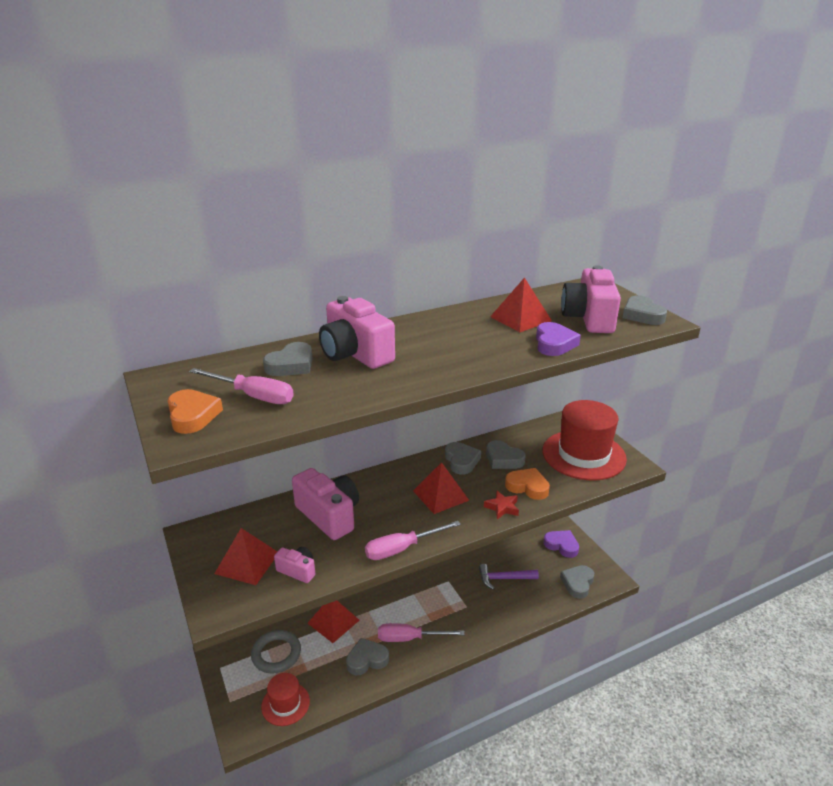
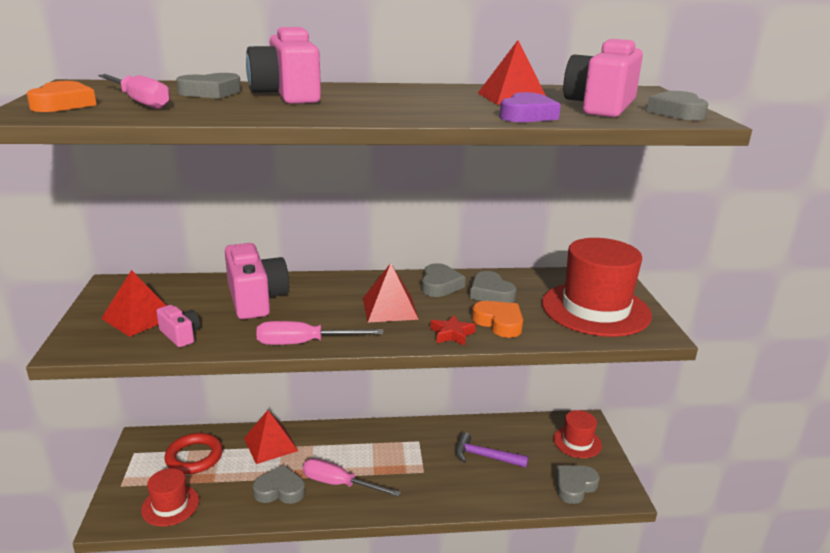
camera: 20 degrees right, 5 degrees down
grey ring [251,630,301,674] -> red ring [165,433,223,474]
purple heart [544,530,579,558] -> red hat [553,410,602,458]

